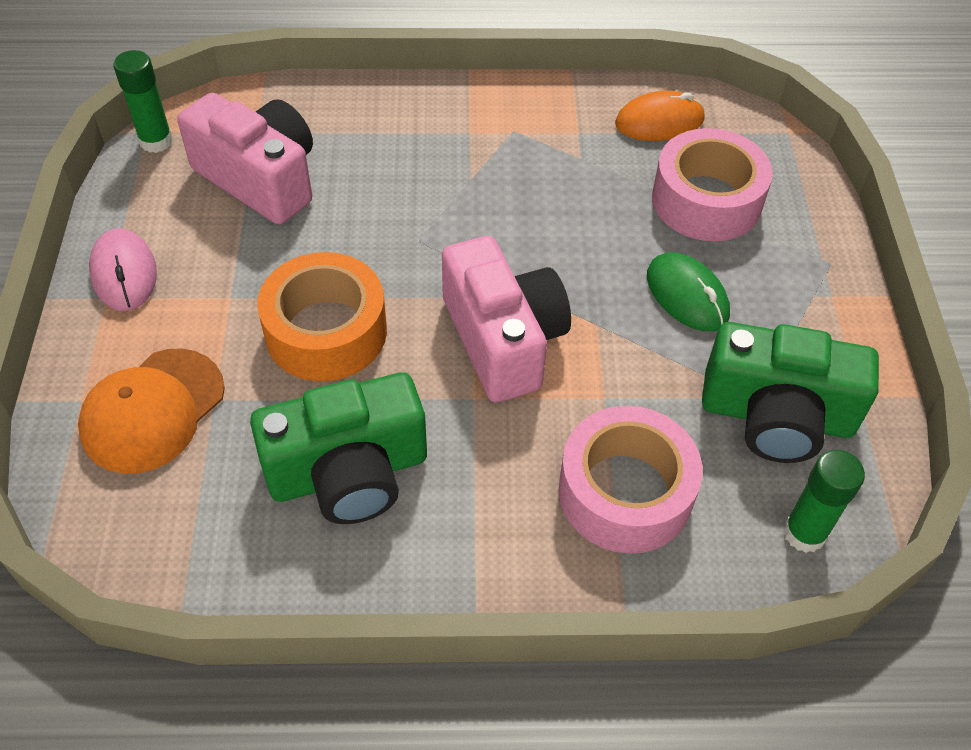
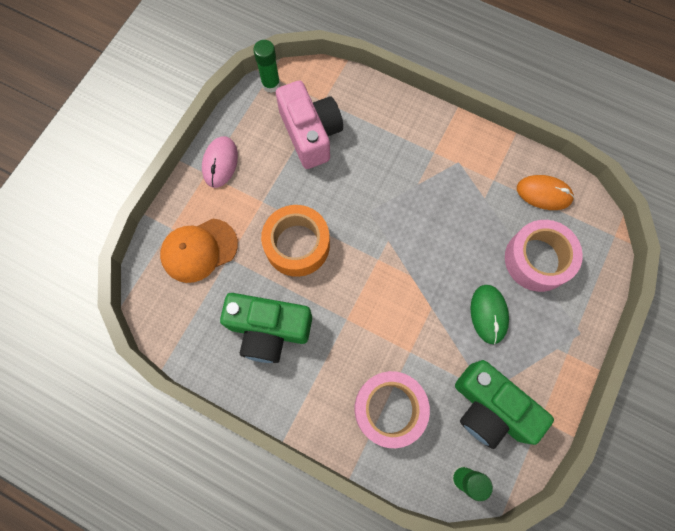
camera: 30 degrees right, 20 degrees up
pink camera [442,236,571,402] -> none

